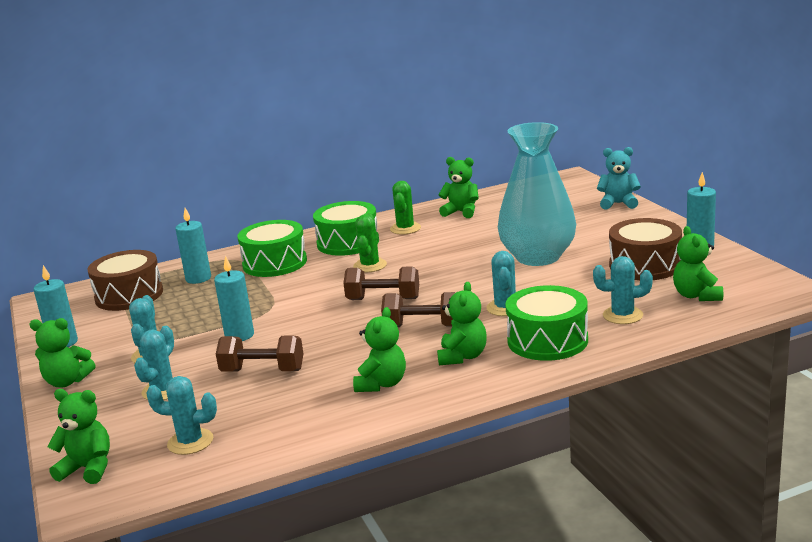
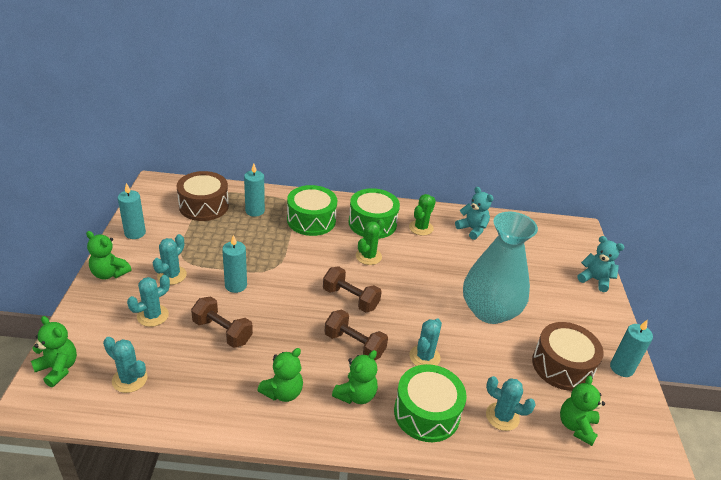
camera: 20 degrees right, 15 degrees up
green teddy bear [438,157,479,218] -> turquoise teddy bear [455,187,494,240]

